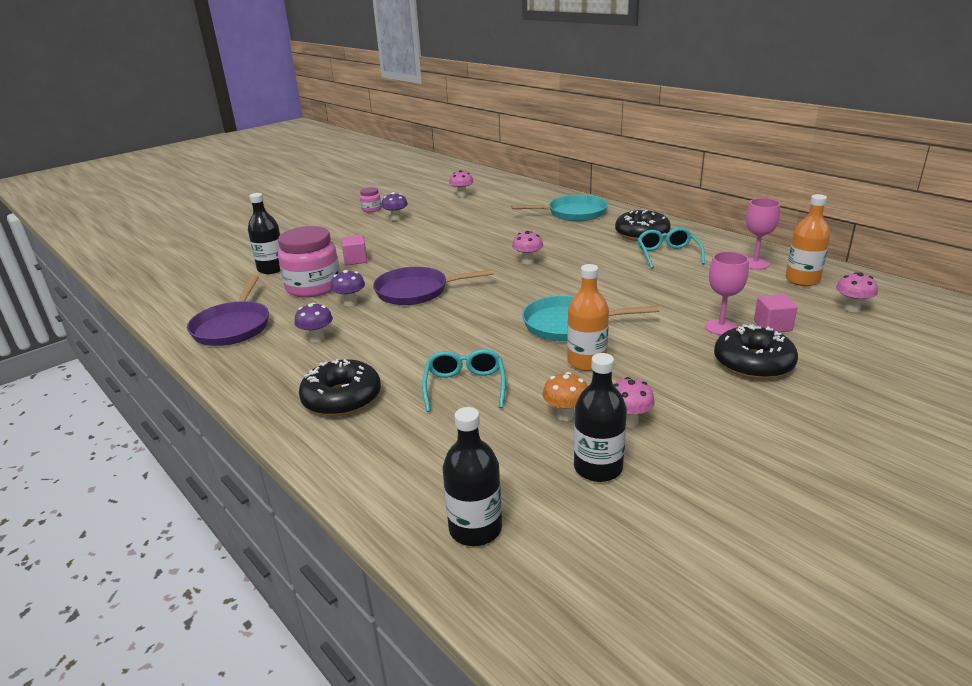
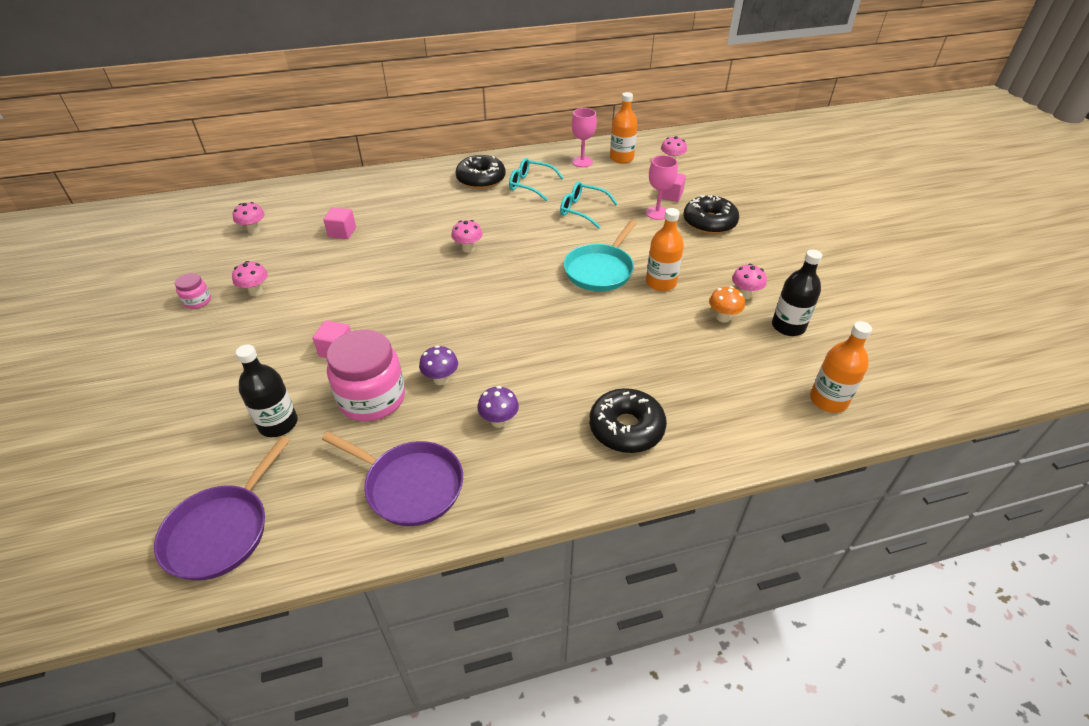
camera: 65 degrees left, 15 degrees up
purple pan [373,267,493,305] -> purple pan moved to [154,436,290,581]
purple mushroom [381,192,408,221] -> pink mushroom [232,261,268,296]
turquoise glasses [422,349,506,412] -> turquoise glasses moved to [560,181,618,229]
black bottle [443,407,502,546] -> orange bottle [810,321,872,413]
turquoise pan [511,195,608,221] -> none
none -> pink cube [323,207,356,239]

